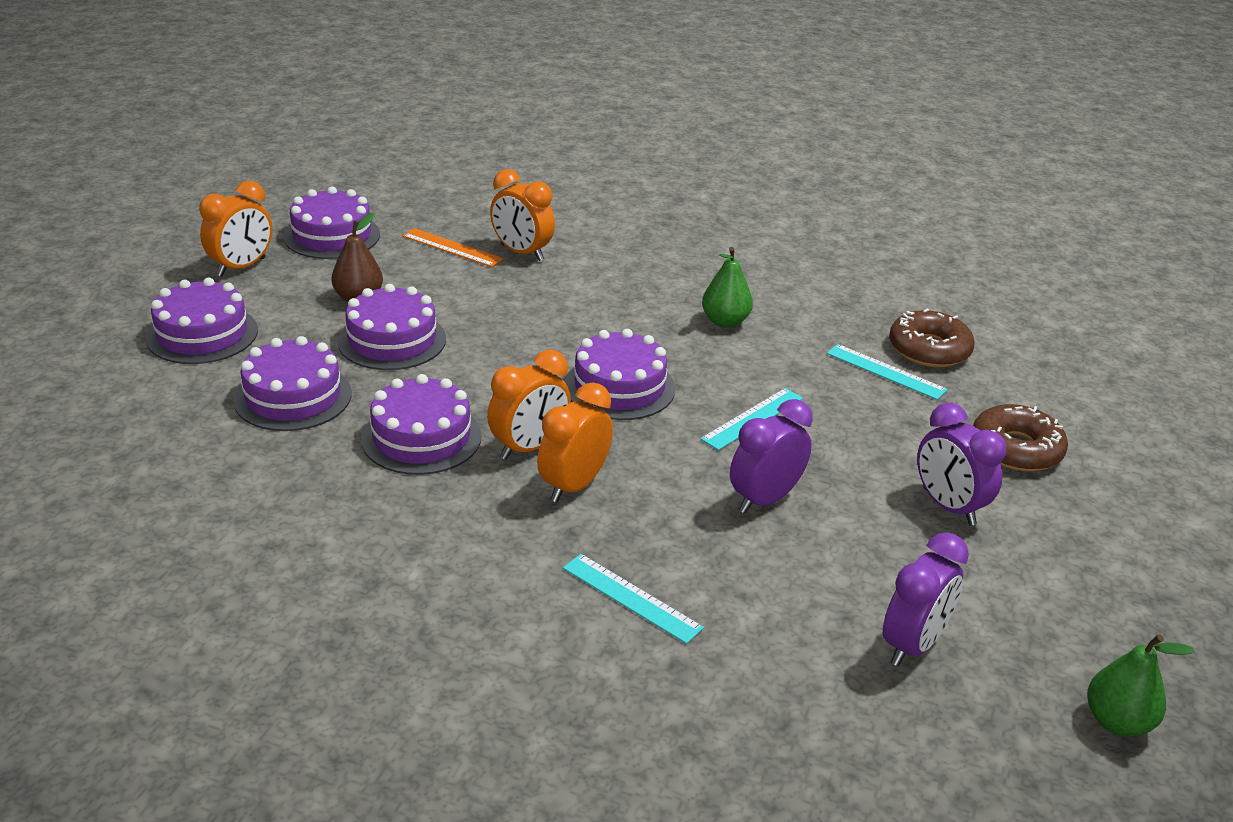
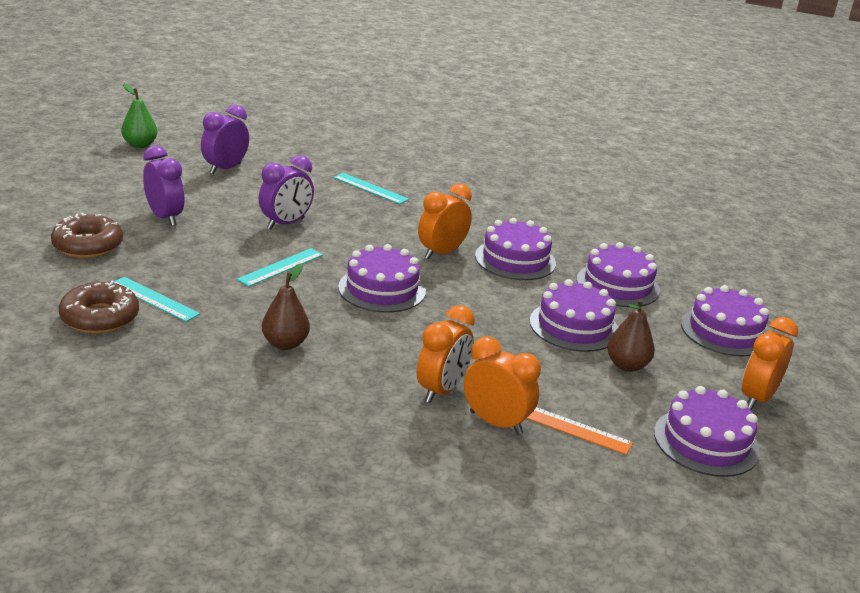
camera: 175 degrees right, 5 degrees down
orange clock [537,382,613,502] -> orange clock moved to [417,305,475,403]
green pear [702,247,753,328] -> brown pear [262,264,310,350]

